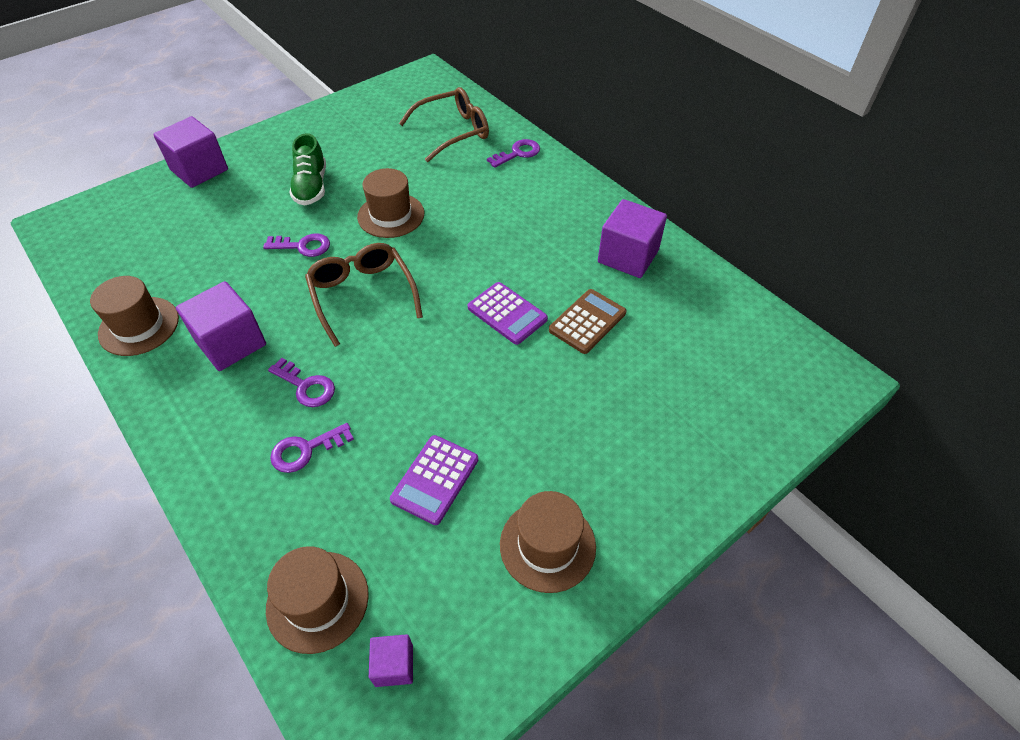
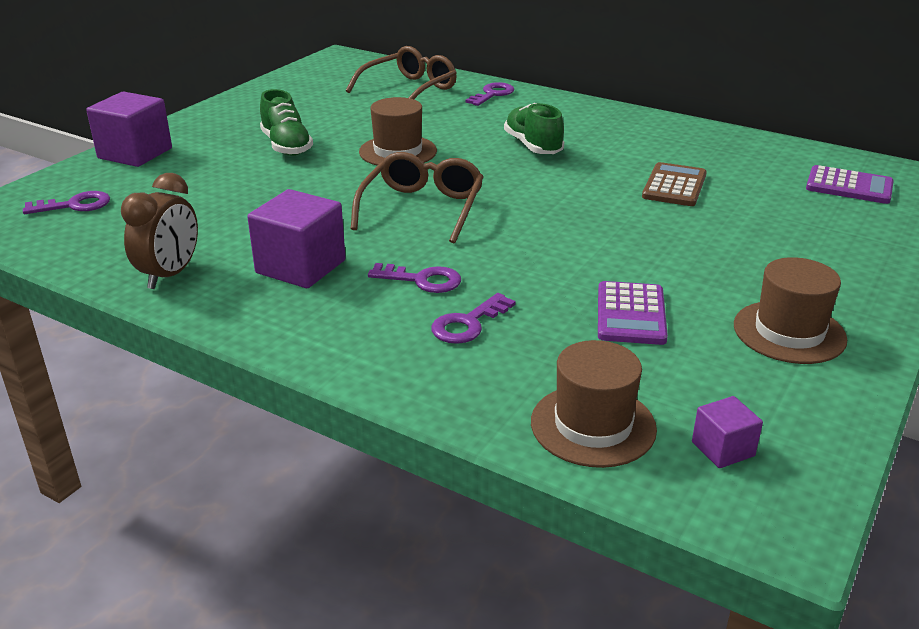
camera: 20 degrees left, 20 degrees down
brown hat [90,276,179,356] -> brown clock [121,173,198,289]
purple key [263,234,330,257] -> purple key moved to [23,191,110,214]
brown glasses [305,243,423,347] -> brown glasses turned 60 degrees clockwise [351,152,484,244]
purple calculator [468,282,548,345] -> purple calculator moved to [806,165,894,204]
purple cube [598,199,667,278] -> none
none -> green shoe [504,103,564,154]

